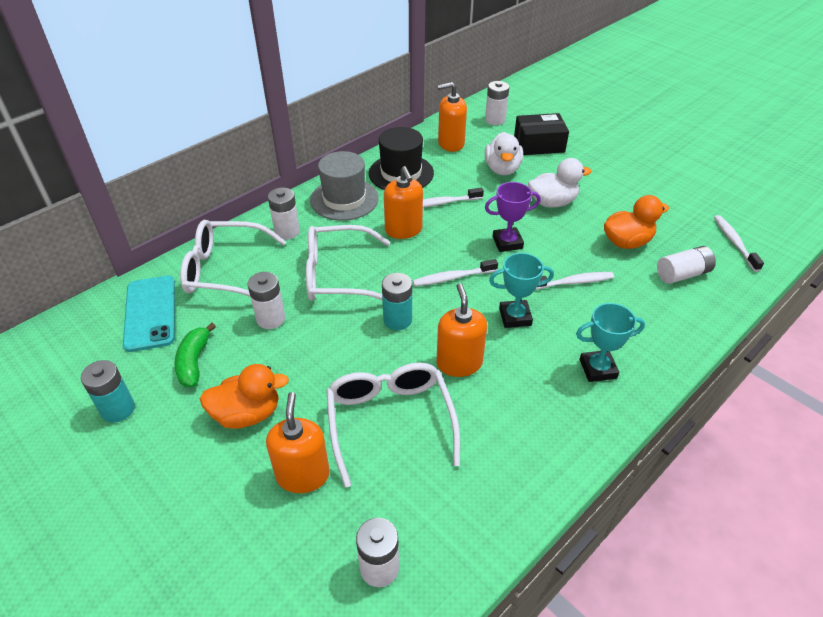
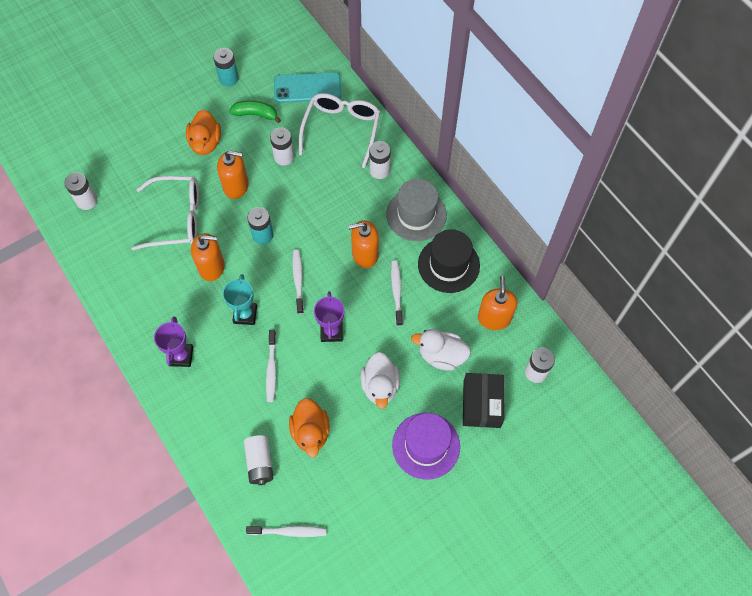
camera: 100 degrees right, 20 degrees up
orange soap dispenser [266,392,330,493] -> orange soap dispenser moved to [217,150,249,199]
white glasses [306,225,390,301] -> none
turquoise trophy [576,303,645,382] -> purple trophy [154,316,193,367]
none -> purple hat [392,413,460,480]

